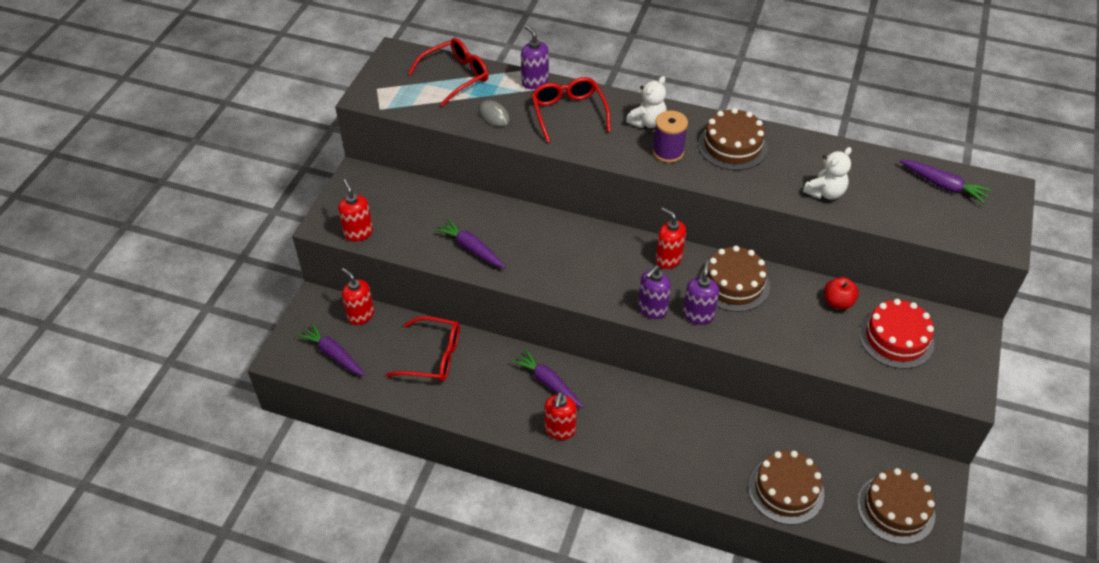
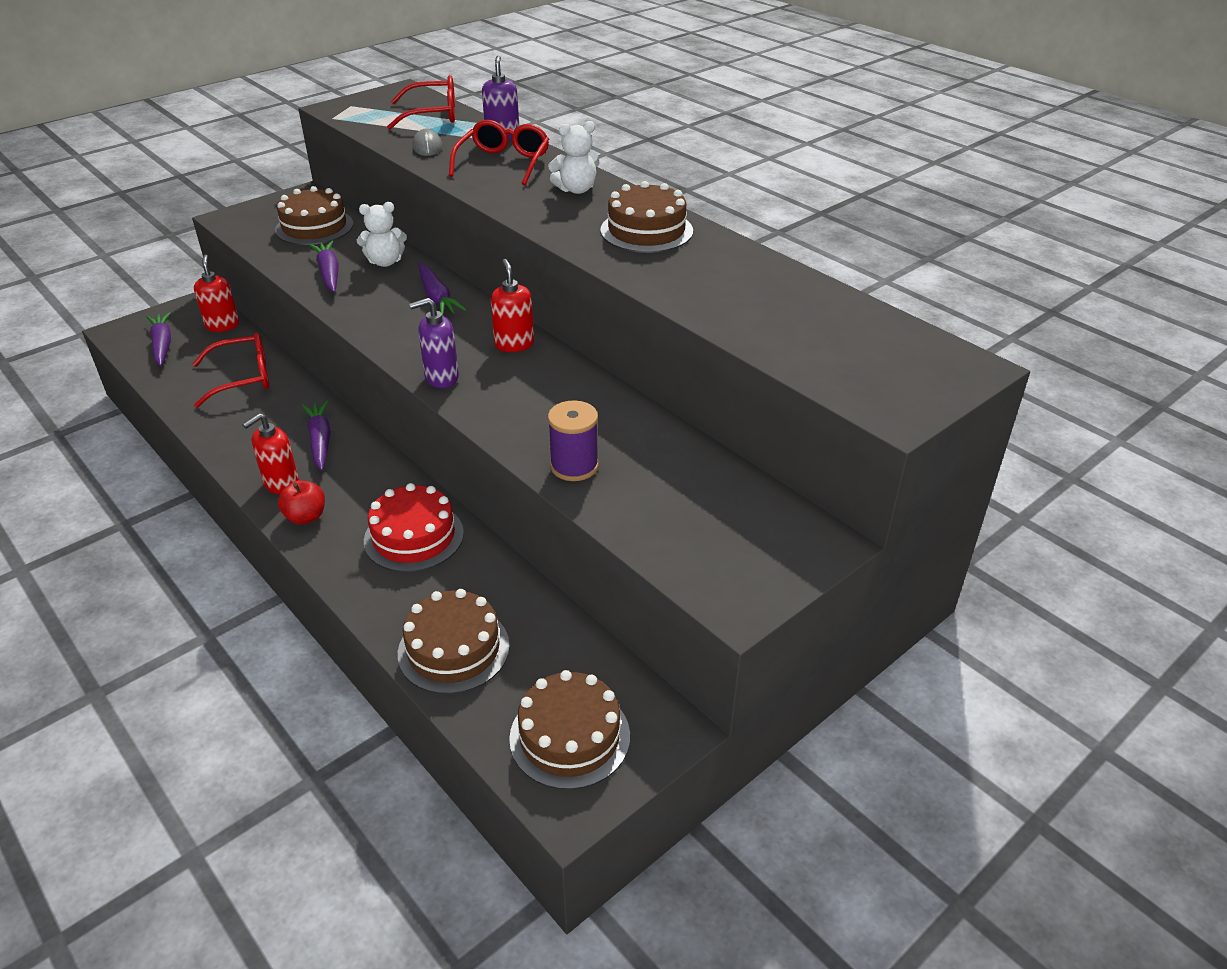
camera: 30 degrees right, 10 degrees down
red soap dispenser [338,179,373,242] -> none
red glasses [386,316,460,382] -> red glasses turned 60 degrees counterclockwise [192,332,269,408]
purple spool [653,110,688,163] -> purple spool moved to [548,401,599,481]
purple soap dispenser [683,260,719,325] -> none
brown cake [700,246,770,312] -> brown cake moved to [275,186,353,245]
white teddy bear [803,147,852,200] -> white teddy bear moved to [357,202,407,267]
red apple [824,277,859,310] -> red apple moved to [278,480,325,525]
red cake [859,299,934,369] -> red cake moved to [364,483,464,572]
purple carrot [899,160,992,203] -> purple carrot moved to [418,263,467,316]

